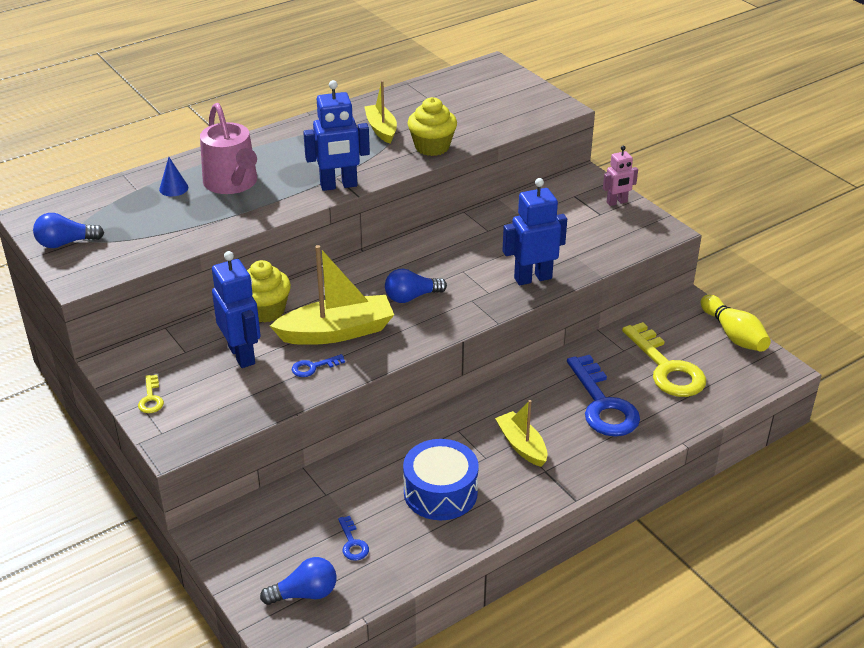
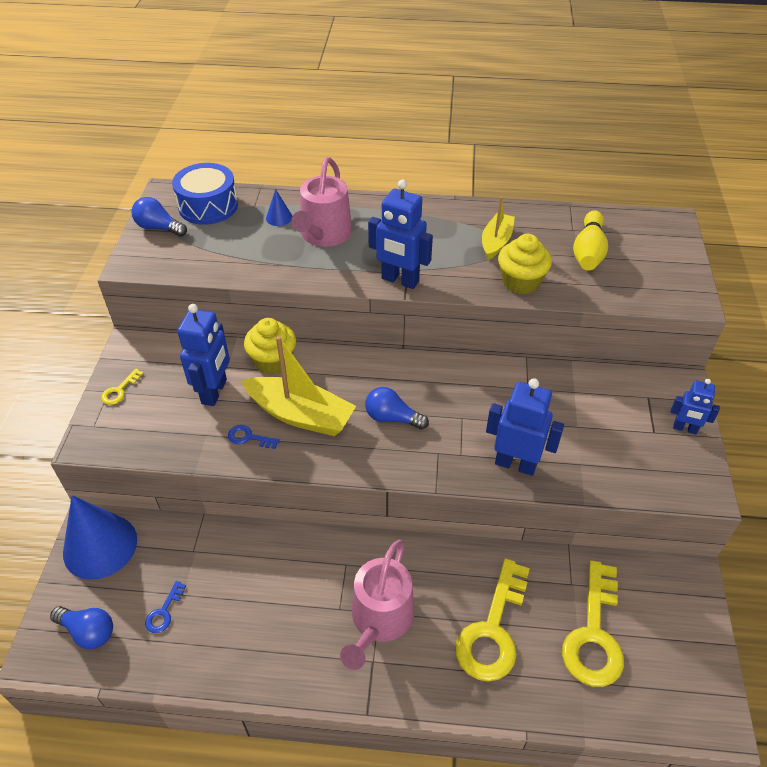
camera: 40 degrees right, 10 degrees up
blue drum [403,439,479,520] -> blue drum moved to [172,163,238,225]
yellow boat [495,400,548,467] -> pink watering can [340,540,414,670]
blue key [567,355,640,437] -> yellow key [455,558,530,682]
pink robot [603,146,638,206] -> blue robot [671,379,720,434]
yellow bowling pin [701,295,771,352] -> yellow bowling pin moved to [573,210,608,270]
none -> blue cone [63,495,137,580]

